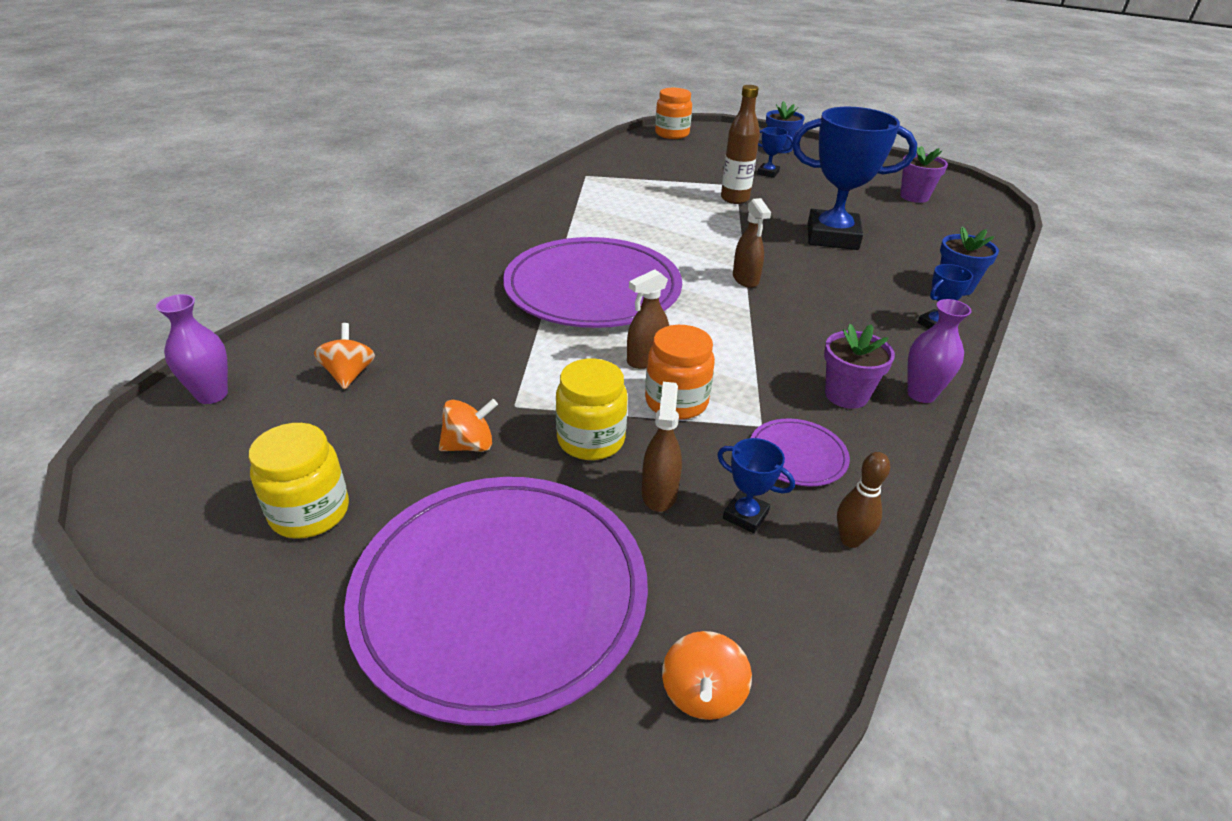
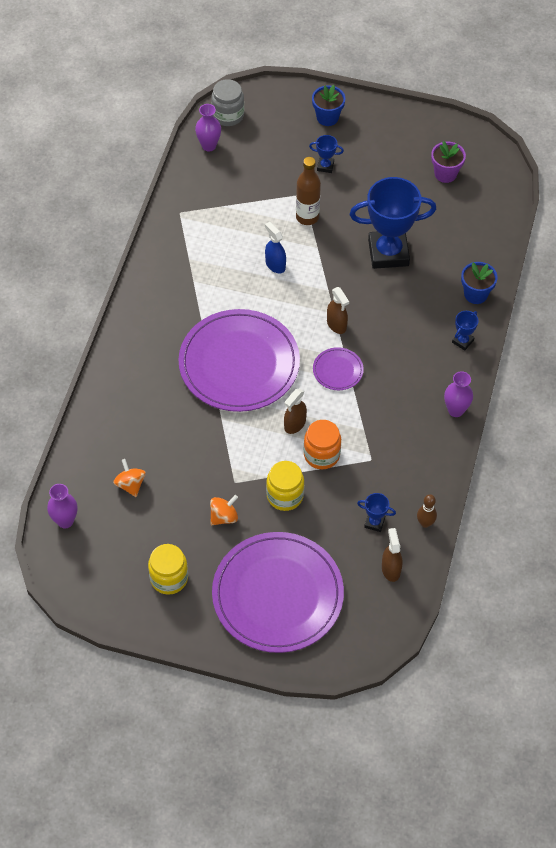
camera: 15 degrees left, 20 degrees up
brown spray bottle [642,382,682,512] -> brown spray bottle moved to [382,528,402,582]
orange jar [655,88,692,139] -> grey jar [211,79,244,126]
orange spinning top [662,631,752,720] -> none
purple plate [751,419,850,487] -> purple plate moved to [313,347,364,390]
purple flower pot [824,324,895,409] -> none
none -> purple vase [195,104,221,151]
none -> blue spray bottle [265,222,286,274]

